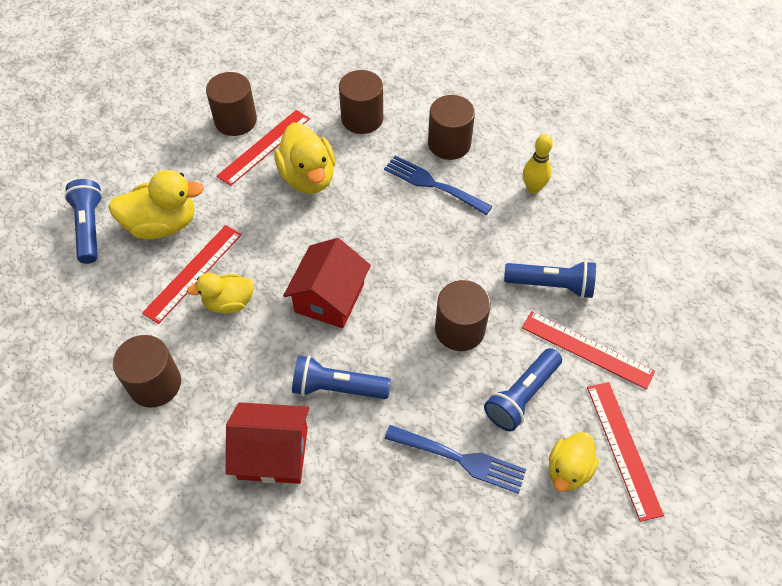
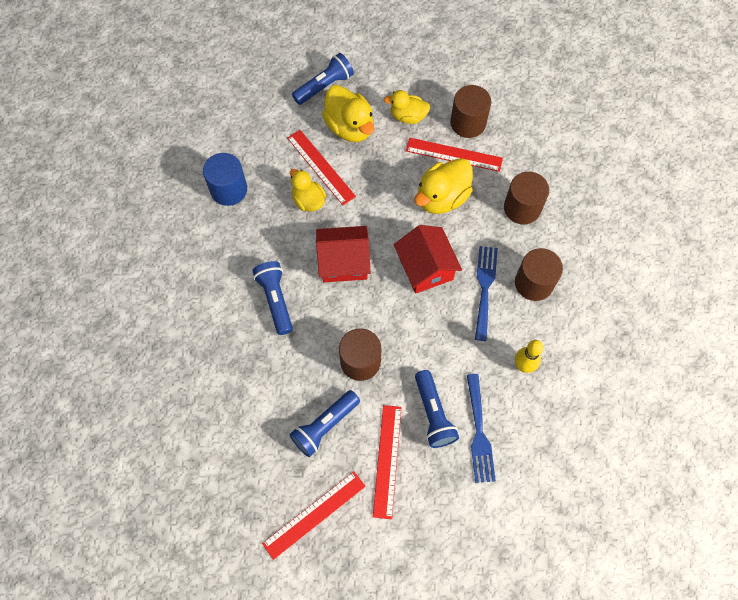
camera: 65 degrees right, 10 degrees up
brown cylinder [113,335,181,407] -> blue cylinder [203,153,247,206]
red ruler [142,225,242,324] -> red ruler turned 45 degrees clockwise [287,130,356,205]
red house [226,402,309,484] -> red house moved to [394,225,462,294]
blue fork [385,425,526,494] -> blue fork moved to [467,374,496,483]
blue flashlight [484,348,562,431] -> blue flashlight turned 60 degrees counterclockwise [289,390,360,457]
yellow duck [549,432,599,492] -> yellow duck moved to [384,90,430,124]

